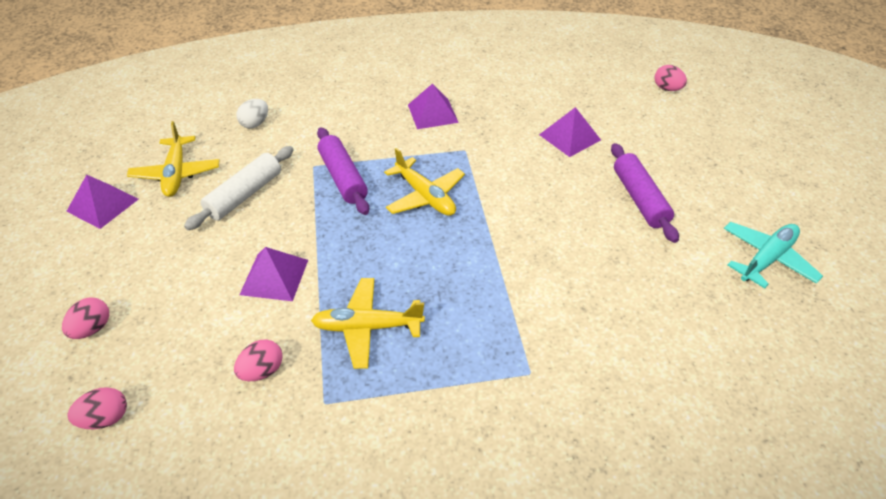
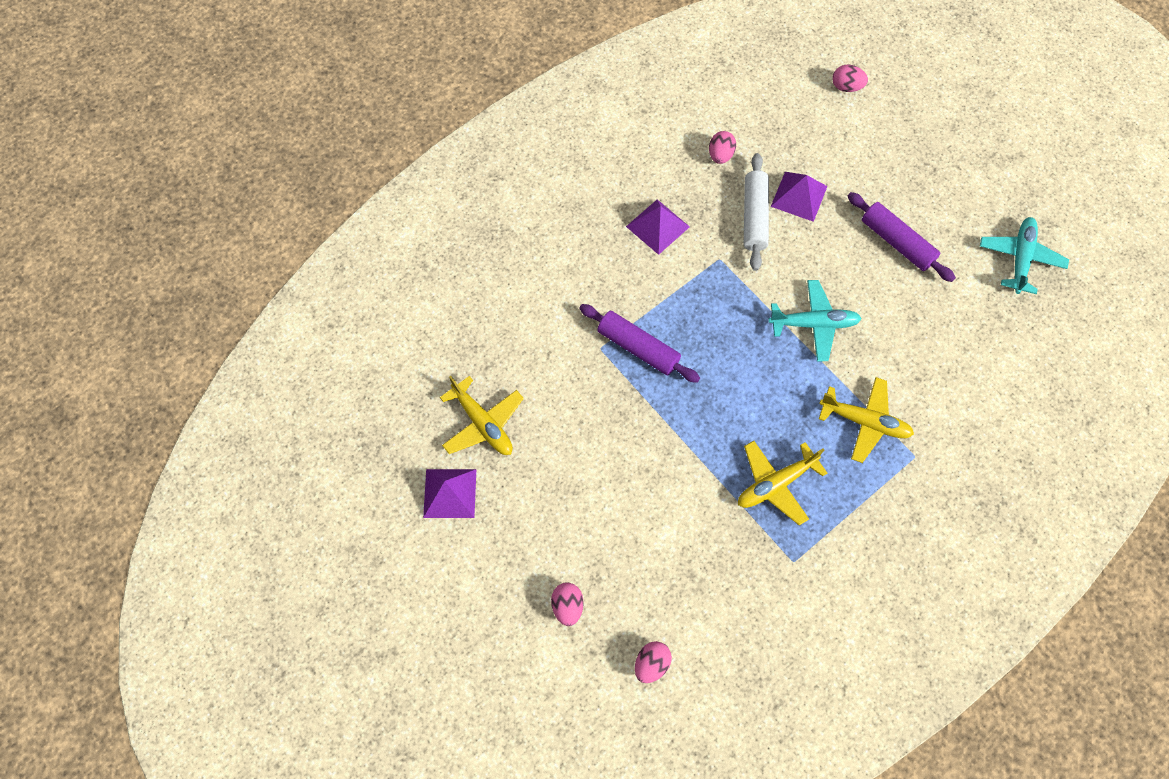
camera: 30 degrees left, 20 degrees up
white rolling pin [184,146,294,230] -> white rolling pin moved to [744,153,769,271]
pink egg [234,340,283,381] -> pink egg moved to [709,131,736,164]
white egg [236,99,268,128] -> none
purple pyramid [239,247,308,301] -> none
yellow plane [384,148,465,216] -> yellow plane moved to [819,377,914,463]
none -> turquoise plane [768,280,862,361]

